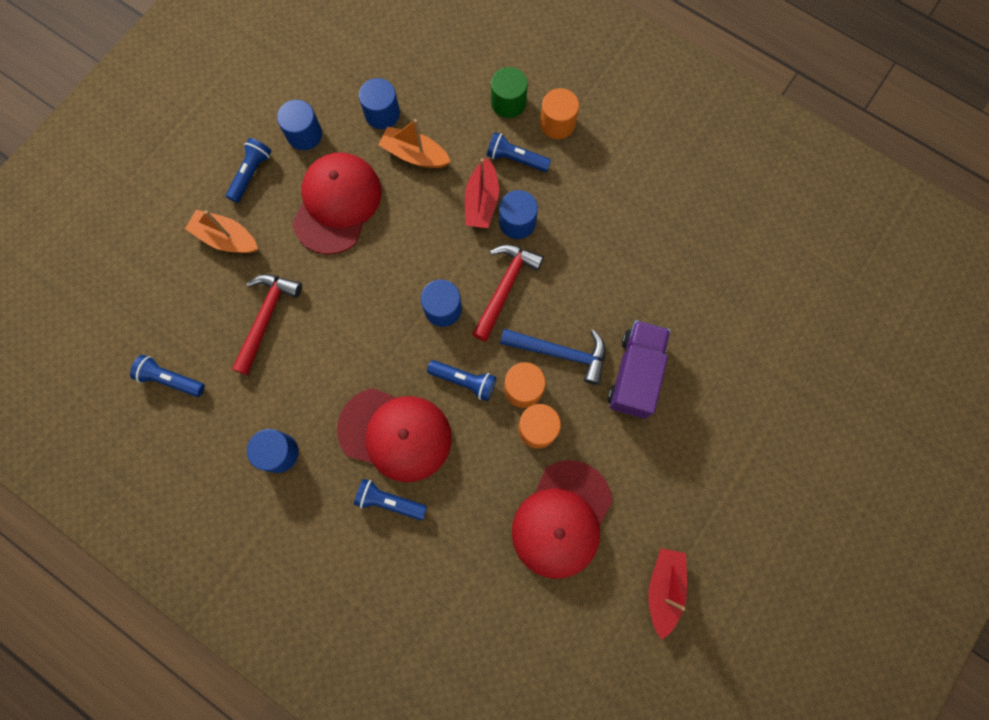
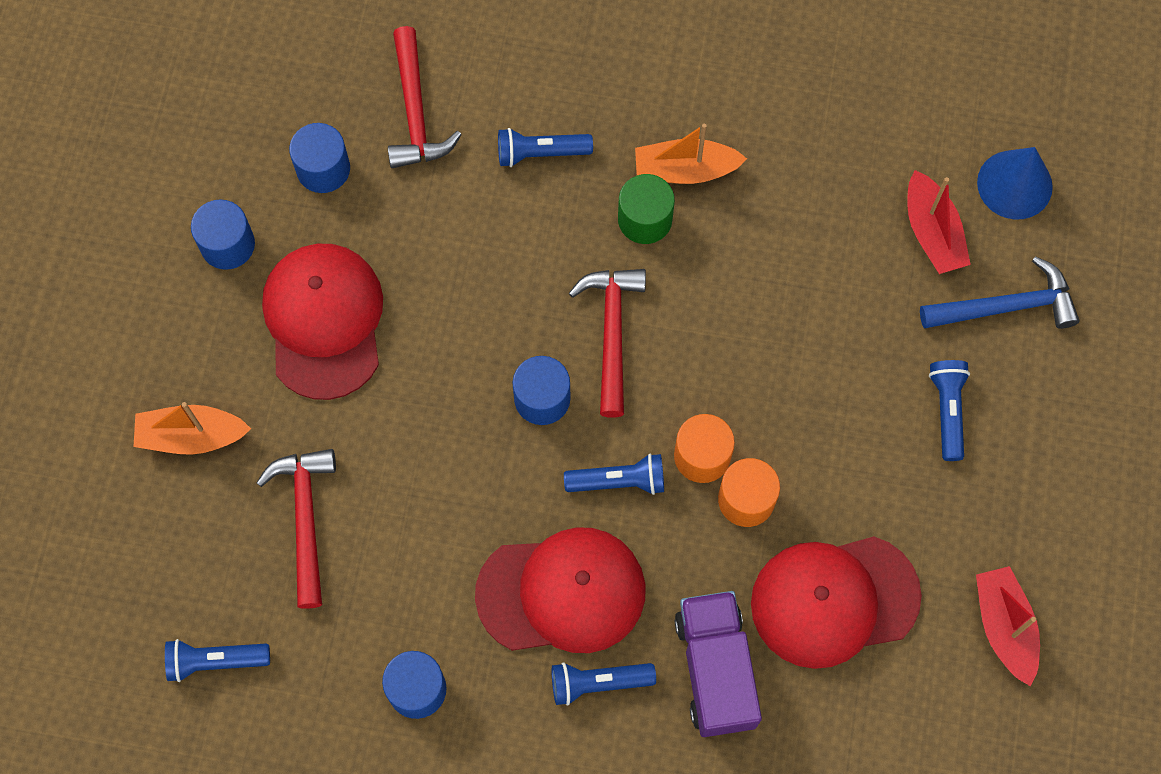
camera: 25 degrees left, 5 degrees down
blue flashlight [226,138,272,203] -> blue flashlight moved to [929,360,970,461]
orange boat [378,119,451,168] -> orange boat moved to [635,123,747,184]
red boat [465,158,499,228] -> red boat moved to [907,170,971,274]
green cylinder [491,67,528,118] -> green cylinder moved to [618,174,675,244]
blue cylinder [499,190,538,239] -> none
blue hammer [500,329,606,385] -> blue hammer moved to [920,256,1080,329]
red cap [512,460,612,579] -> red cap turned 75 degrees clockwise [751,536,922,669]
orange cylinder [540,88,579,139] -> none
purple truck [608,320,671,419] -> purple truck moved to [675,591,762,737]
none -> red hammer [388,26,462,168]
none -> blue cone [977,147,1053,220]

